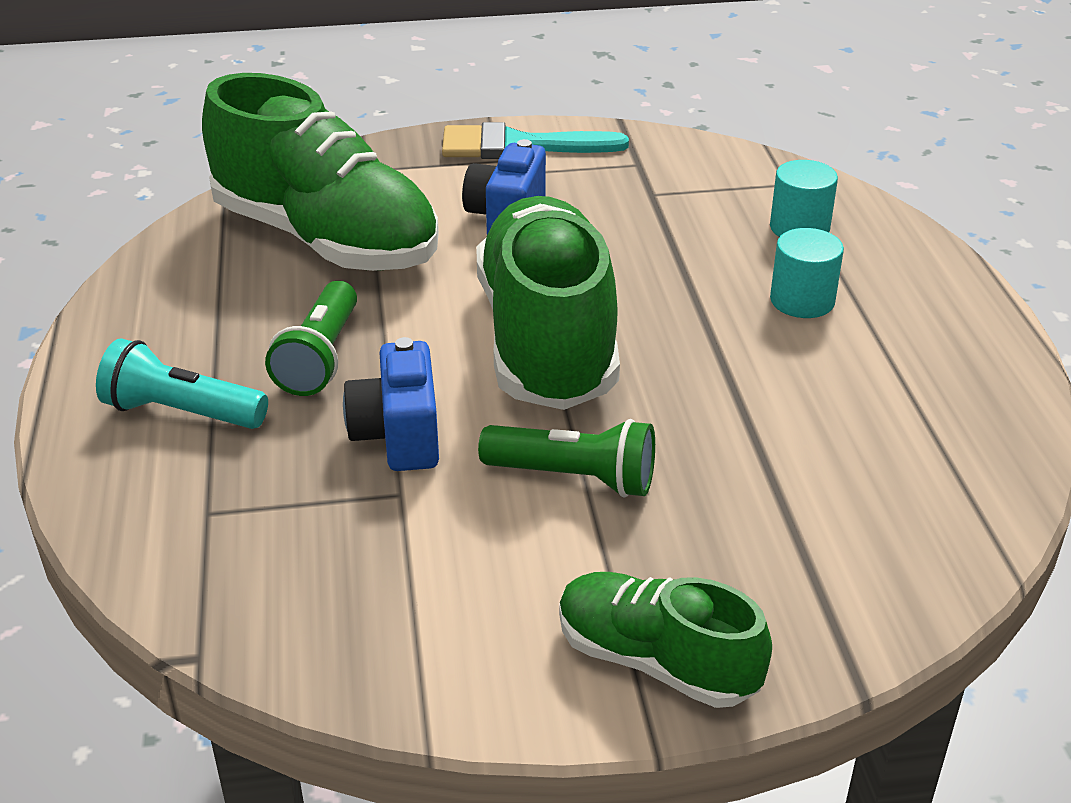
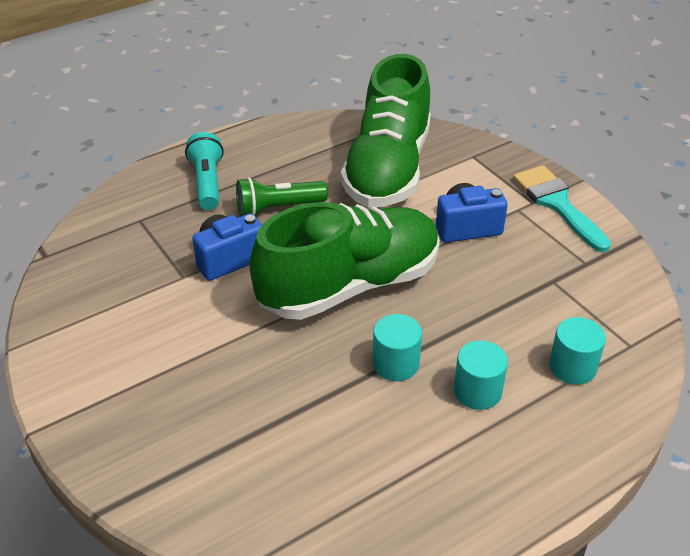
camera: 65 degrees right, 5 degrees up
green flashlight [478,419,655,497] -> none
green shoe [559,572,772,708] -> none
none -> turquoise cylinder [373,314,422,381]

